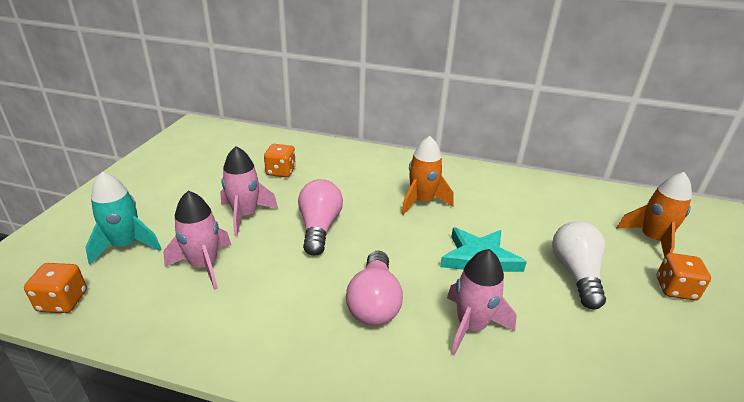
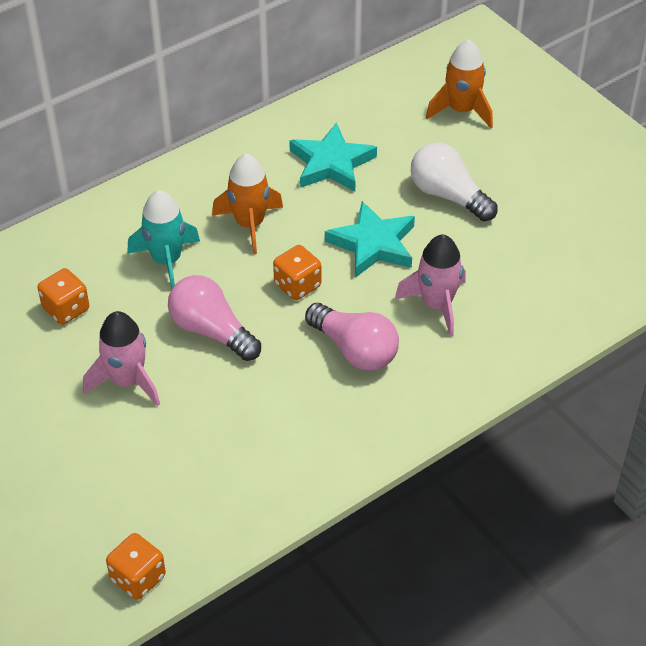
camera: 50 degrees left, 15 degrees up
turquoise rocket [85,172,161,265] -> turquoise rocket moved to [127,190,200,289]
pink rocket [163,191,231,290] -> none
orange dice [657,253,711,301] -> orange dice moved to [273,245,321,300]
none -> turquoise star [289,122,377,191]

